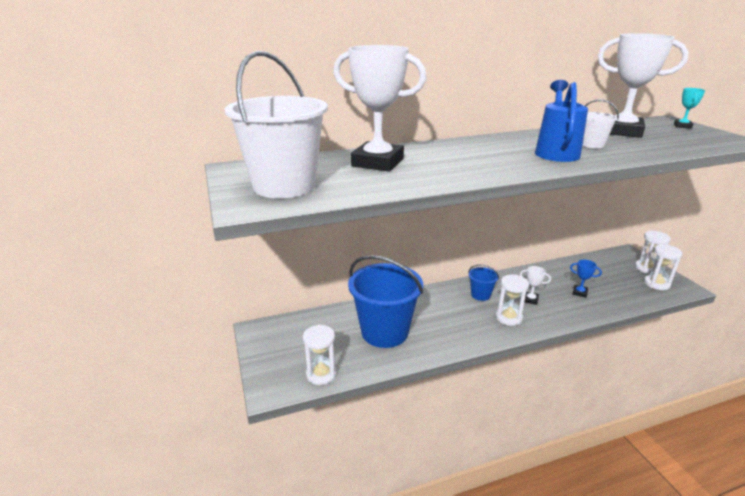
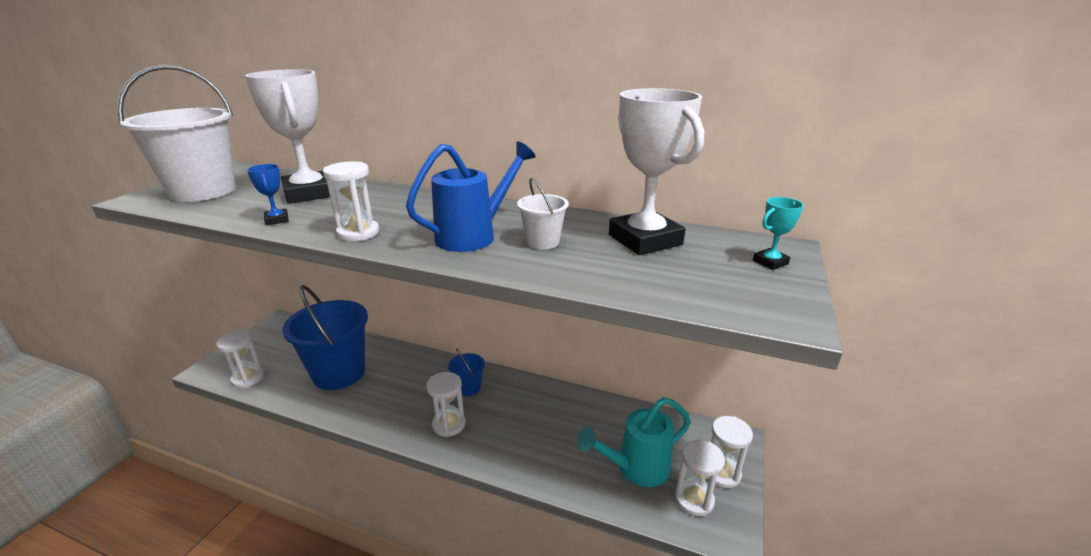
camera: 40 degrees right, 0 degrees up
white trophy [520,266,551,305] -> none
blue trophy [570,260,602,298] -> blue trophy moved to [247,164,289,225]
none -> white hourglass [323,161,379,241]
none -> turquoise watering can [577,397,691,487]

